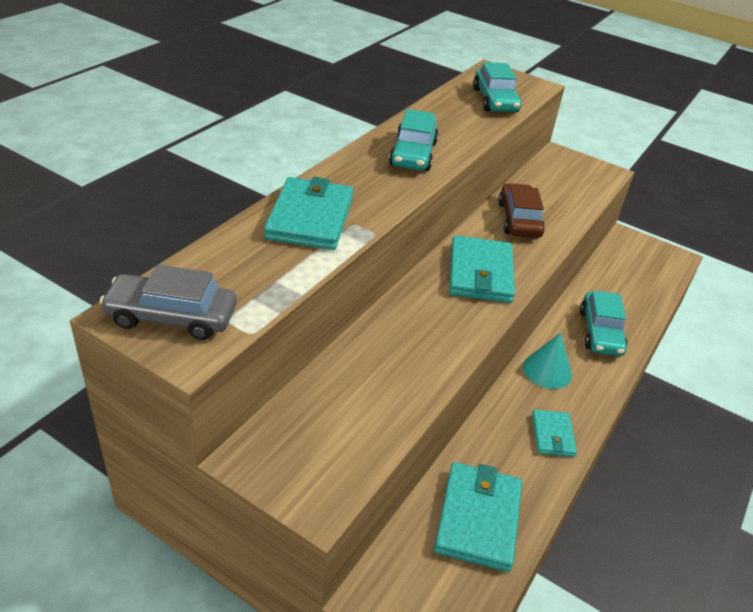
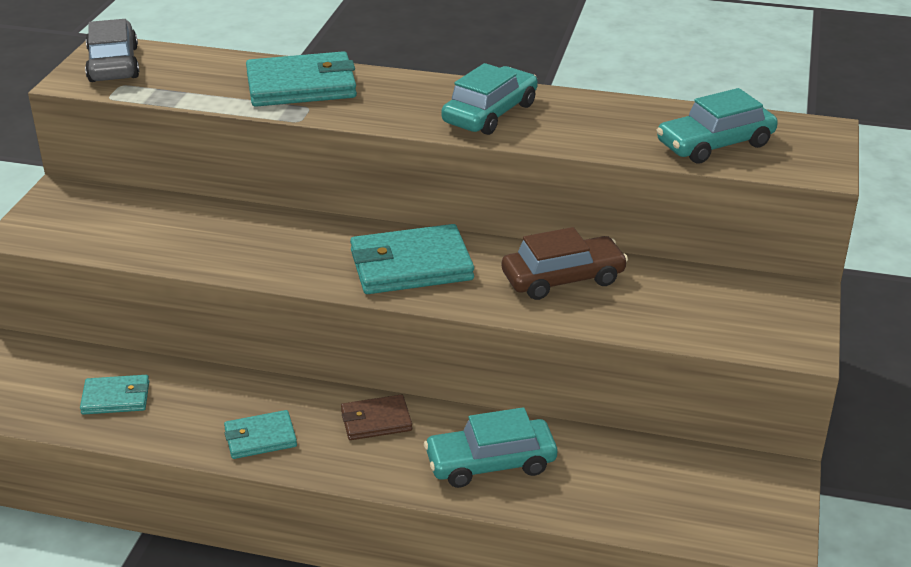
camera: 75 degrees right, 5 degrees down
turquoise car [389,109,439,171] -> turquoise car turned 135 degrees clockwise [441,63,538,135]
turquoise wallet [434,462,522,572] -> turquoise wallet [80,375,149,415], size x0.56
turquoise cone [523,333,572,389] -> brown wallet [341,394,412,440]

